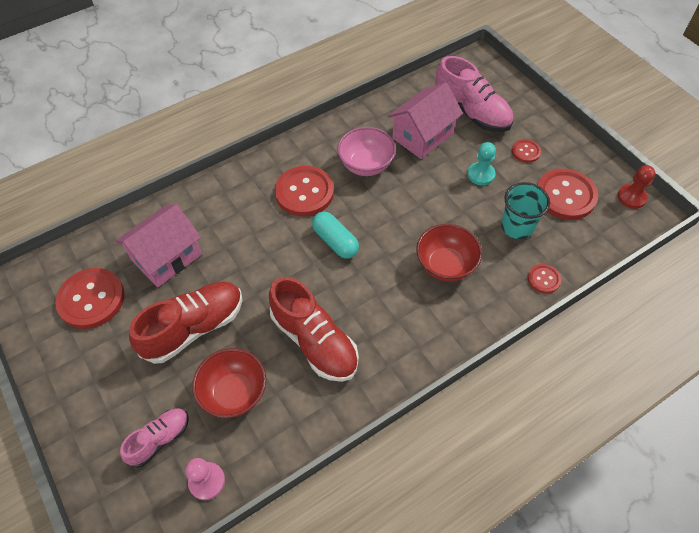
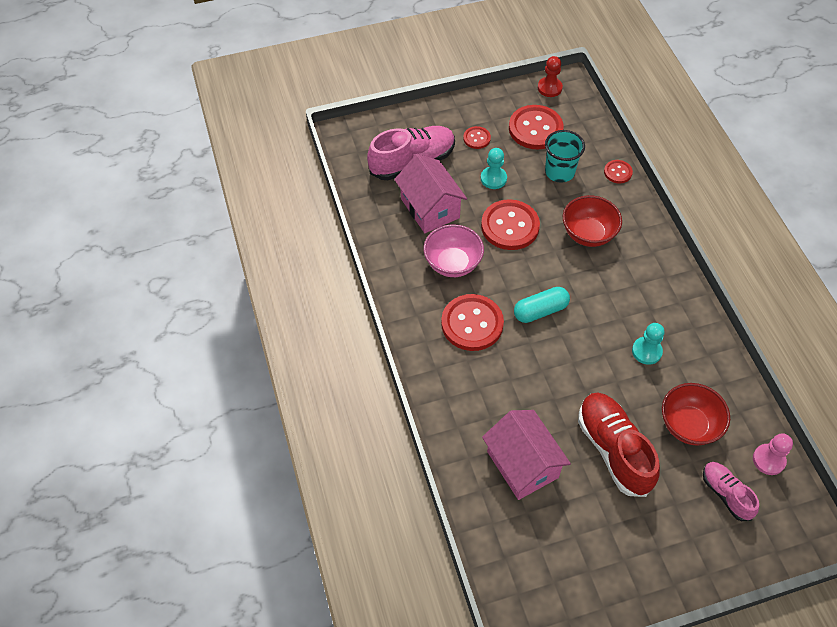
camera: 75 degrees left, 0 degrees up
red button [55,268,125,329] -> red button moved to [481,199,540,250]
red shoe [269,277,359,382] -> turquoise pawn [632,323,665,365]

